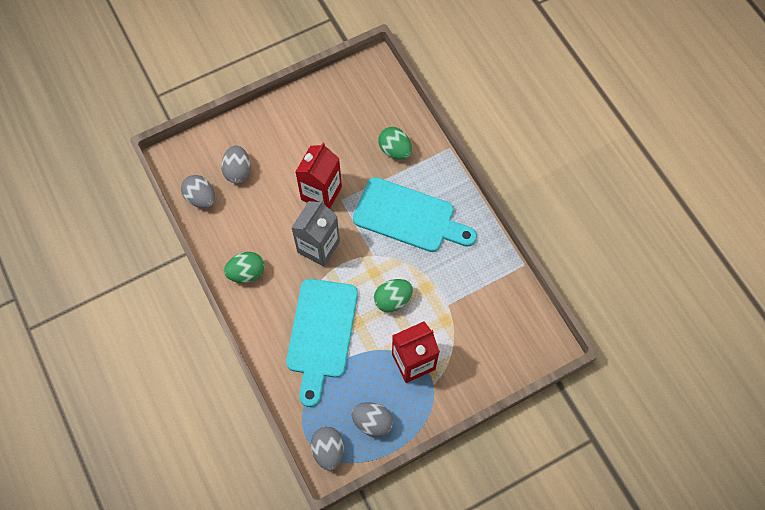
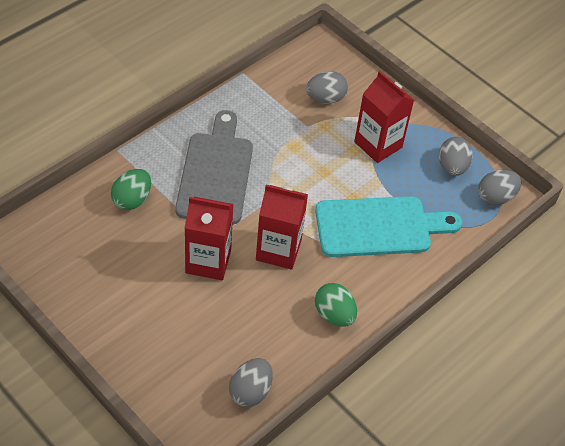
camera: 110 degrees left, 15 degrees down
grey egg [221,145,251,183] -> grey egg moved to [306,71,348,104]
grey carton [291,200,340,267] -> red carton [256,185,308,270]
turquoise cutting board [353,177,477,252] -> grey cutting board [175,110,253,225]
green egg [374,279,413,312] -> none

